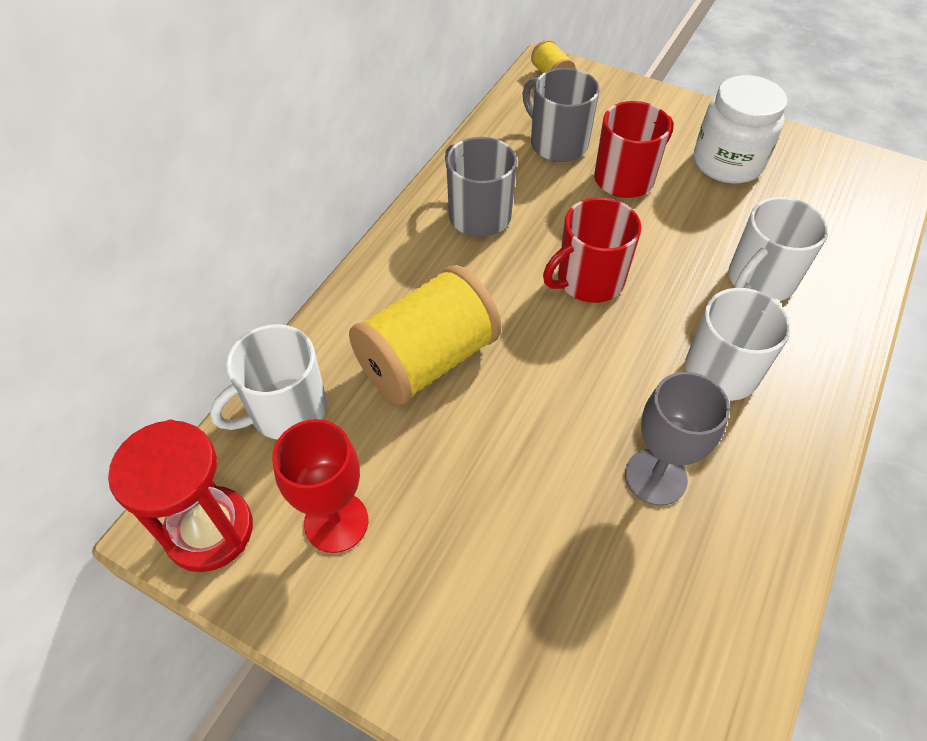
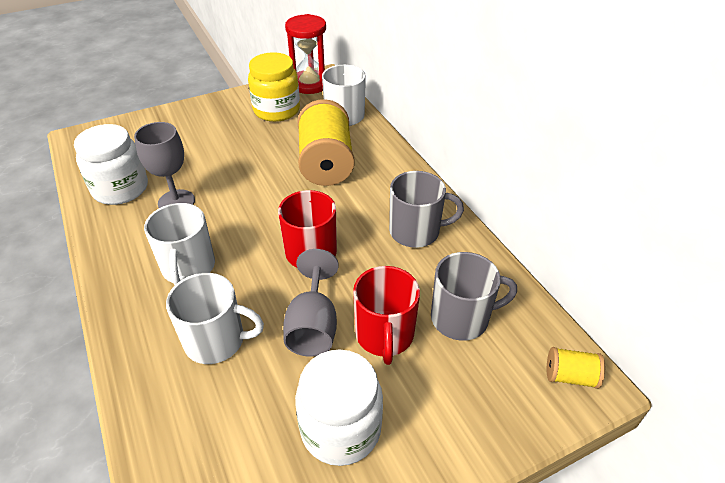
camera: 125 degrees right, 10 degrees down
red goblet [272,419,368,553] -> yellow jar [248,52,300,122]
white mug [729,197,829,301] -> white mug turned 105 degrees clockwise [166,273,264,364]
none -> white jar [74,124,148,205]
none -> grey goblet [283,249,339,357]

